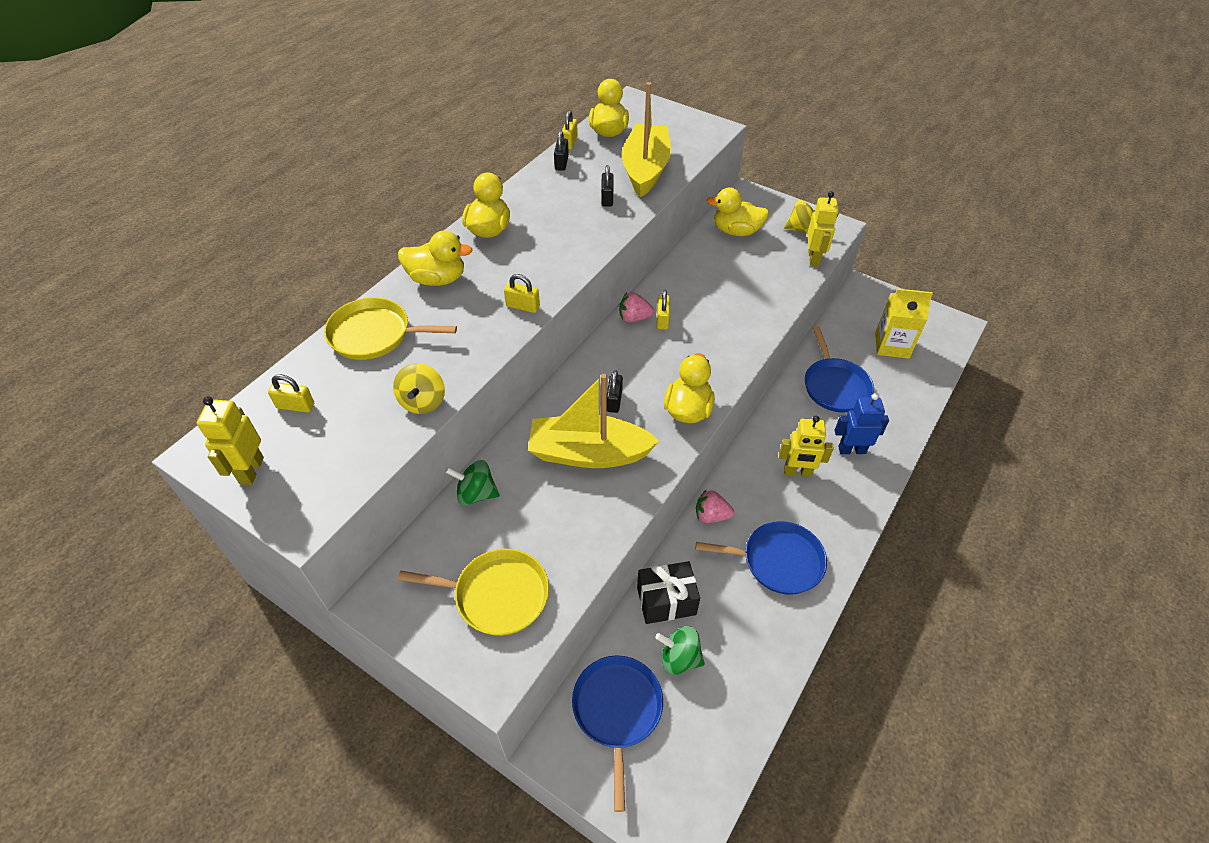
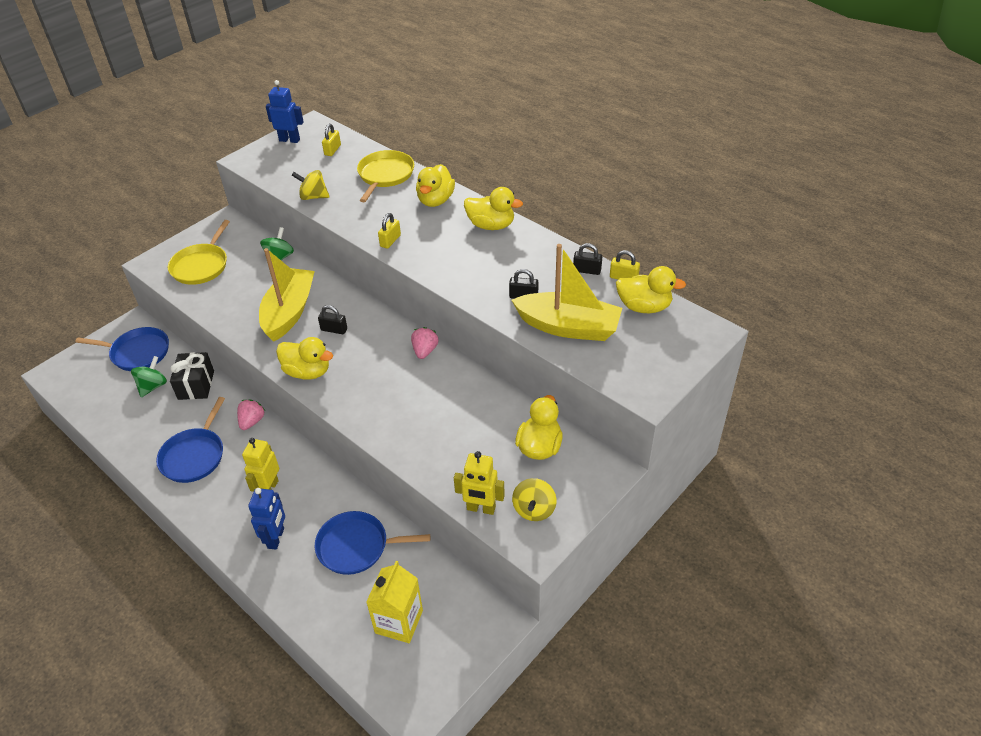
camera: 100 degrees right, 5 degrees down
yellow robot [197,396,264,485] -> blue robot [266,80,304,143]
yellow padlock [657,290,670,330] -> none

